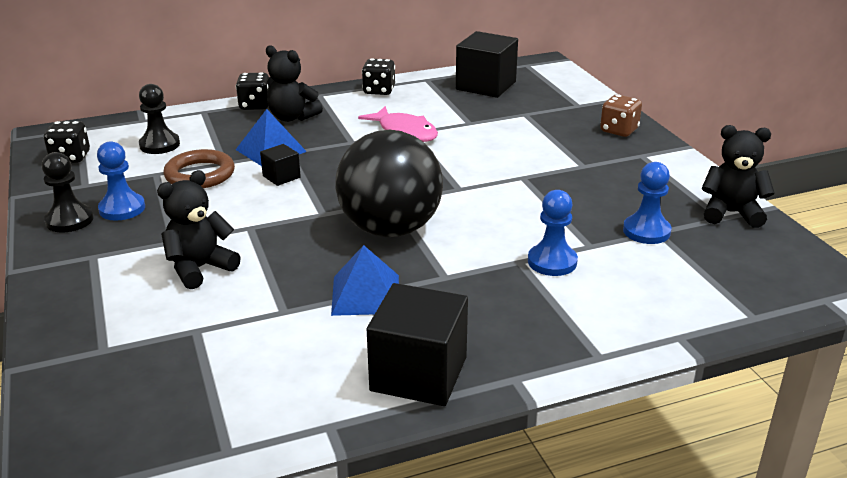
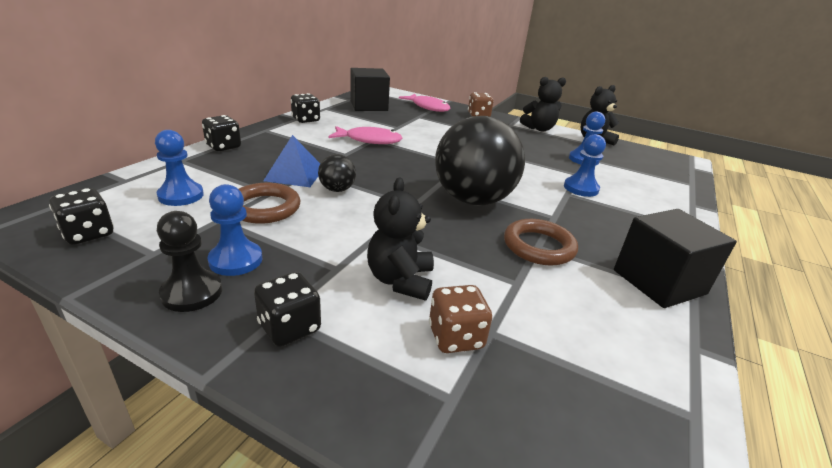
camera: 45 degrees left, 0 degrees up
black pawn [139,84,180,154] -> blue pawn [155,130,204,206]
black cube [260,144,301,186] -> black ball [318,154,356,192]
black teddy bear [266,45,323,122] -> black teddy bear moved to [520,77,566,131]
blue pyramid [331,245,399,316] -> brown ring [504,219,578,265]
none -> black dice [254,272,321,347]
none -> pink fish [399,93,450,112]
none -> brown dice [429,285,492,353]

